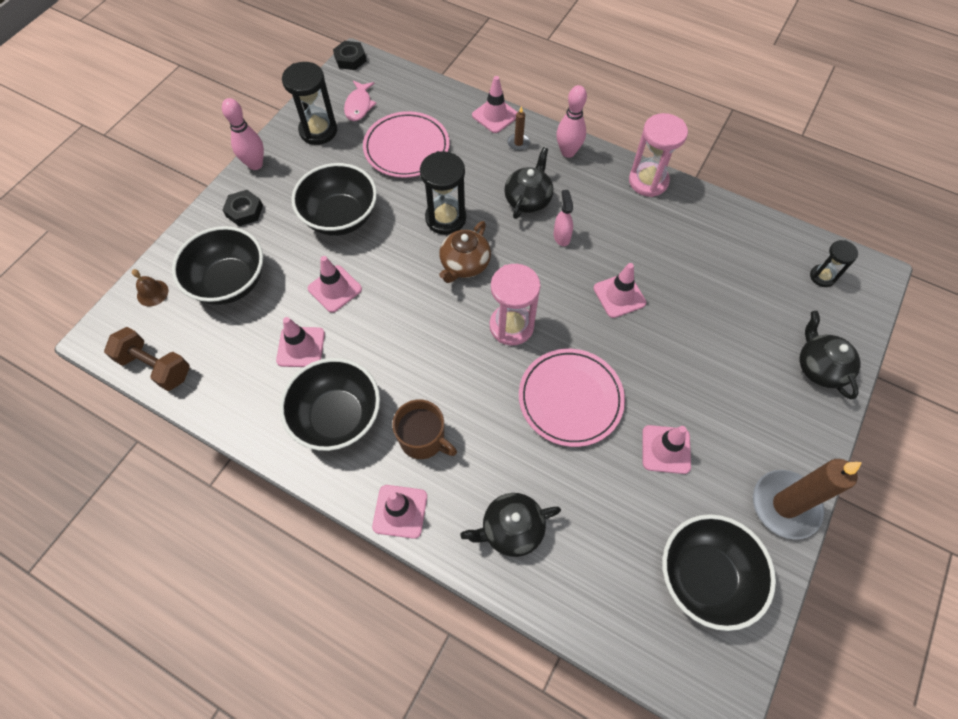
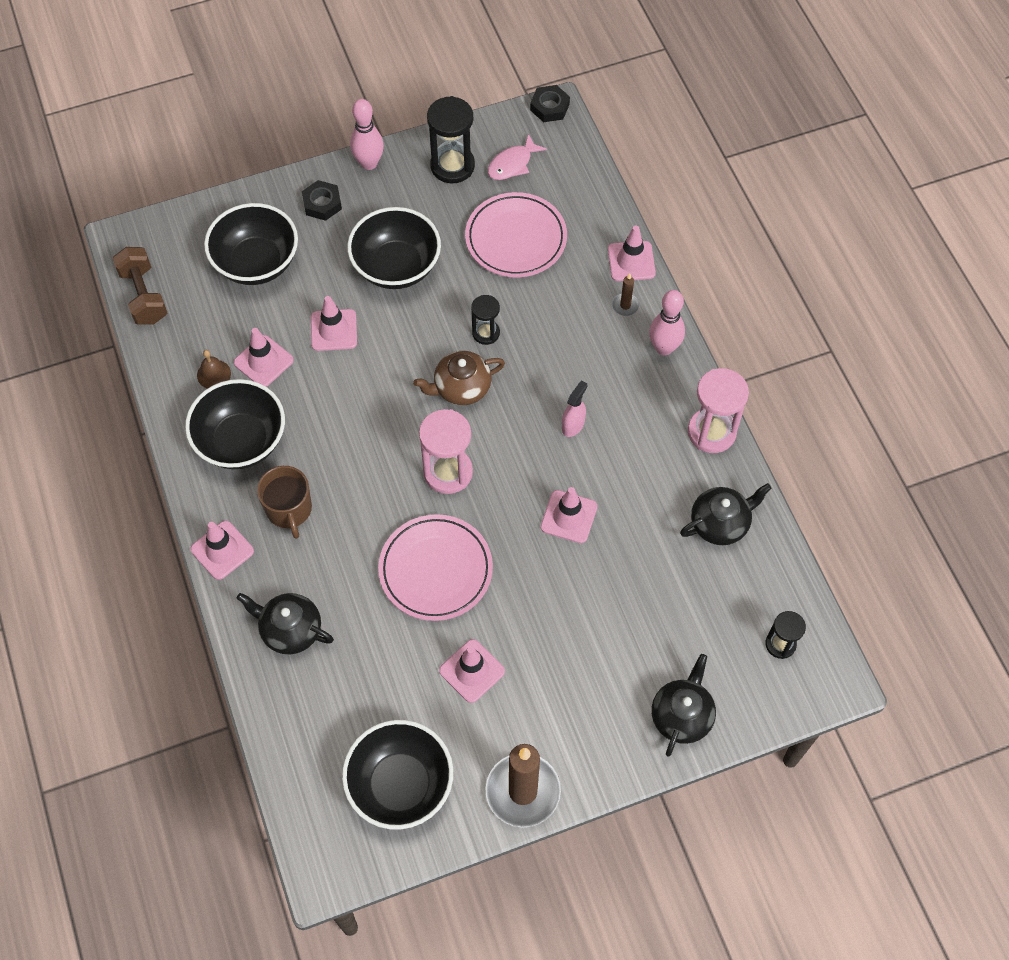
camera: 40 degrees right, 0 degrees up
brown bell [132,269,168,306] -> brown bell moved to [197,350,231,389]
black hourglass [420,151,466,235] -> black hourglass [471,295,500,345], size x0.59
black teapot [504,147,553,219] -> black teapot moved to [680,483,772,545]

